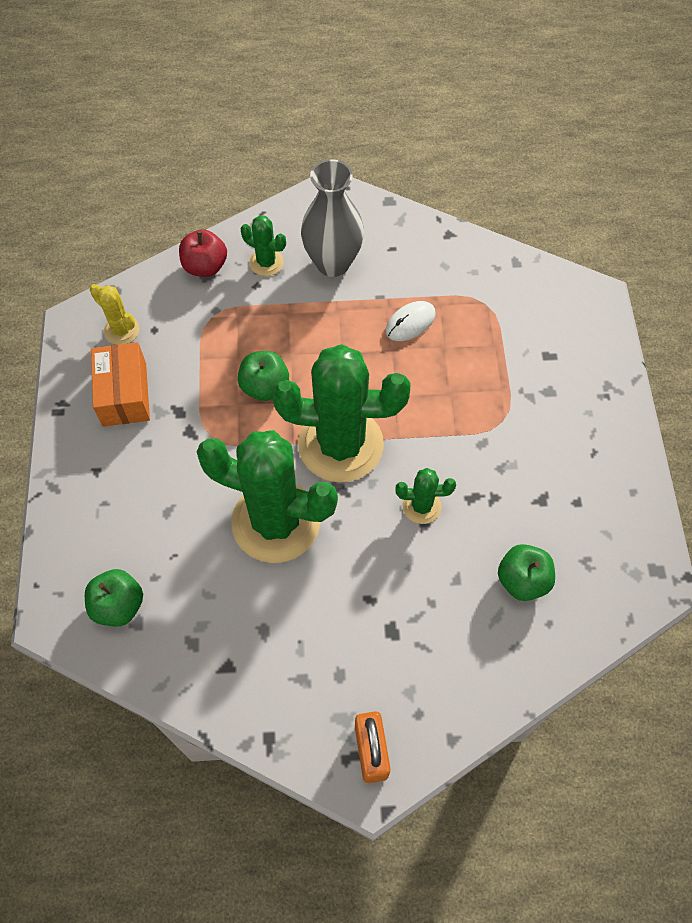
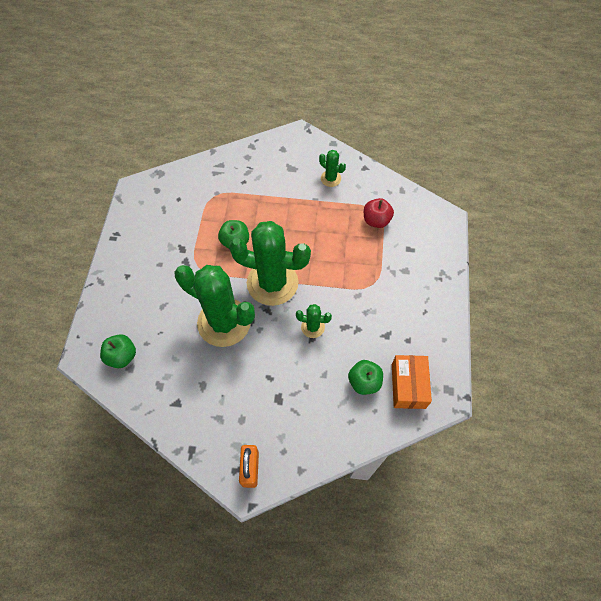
camera: 10 degrees right, 0 degrees up
yellow cactus [90,284,140,345] -> none
orange box [91,342,150,427] -> orange box moved to [392,355,432,409]
red apple [179,229,227,277] -> red apple moved to [364,198,394,228]
green cactus [241,215,286,276] -> green cactus moved to [319,150,346,187]
grey vase [301,159,364,277] -> none
white mouse [386,301,436,341] -> none

